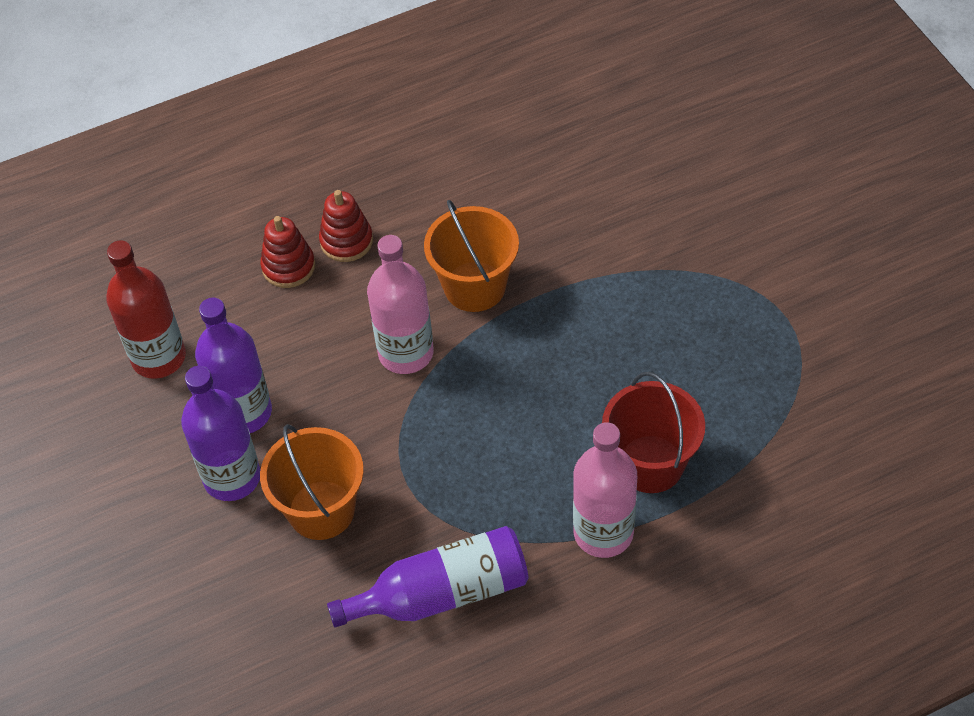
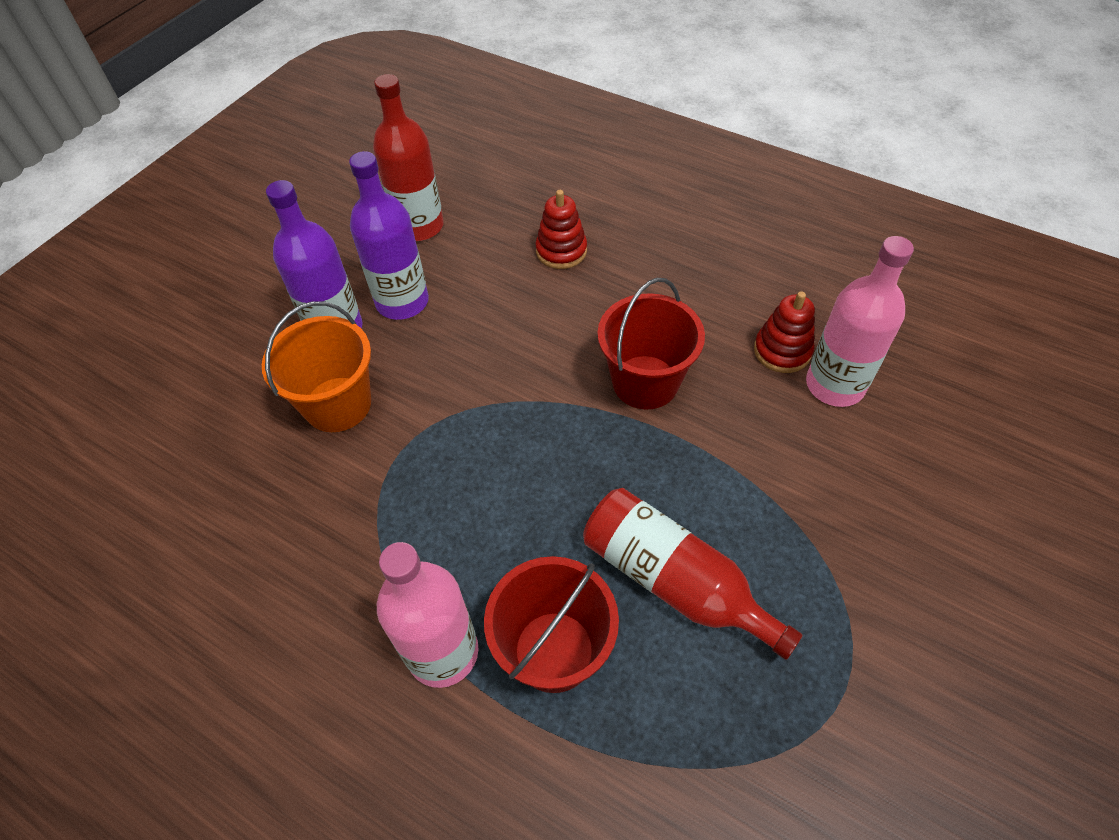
camera: 55 degrees right, 0 degrees up
red stacking toy [319,190,373,262] -> red stacking toy moved to [754,291,815,373]
purple bottle [327,526,528,627] -> none
pink bottle [367,235,434,374] -> pink bottle moved to [806,236,914,407]
orange bucket [424,200,519,312] -> red bucket [597,278,705,409]
none -> red bottle [583,488,802,660]

